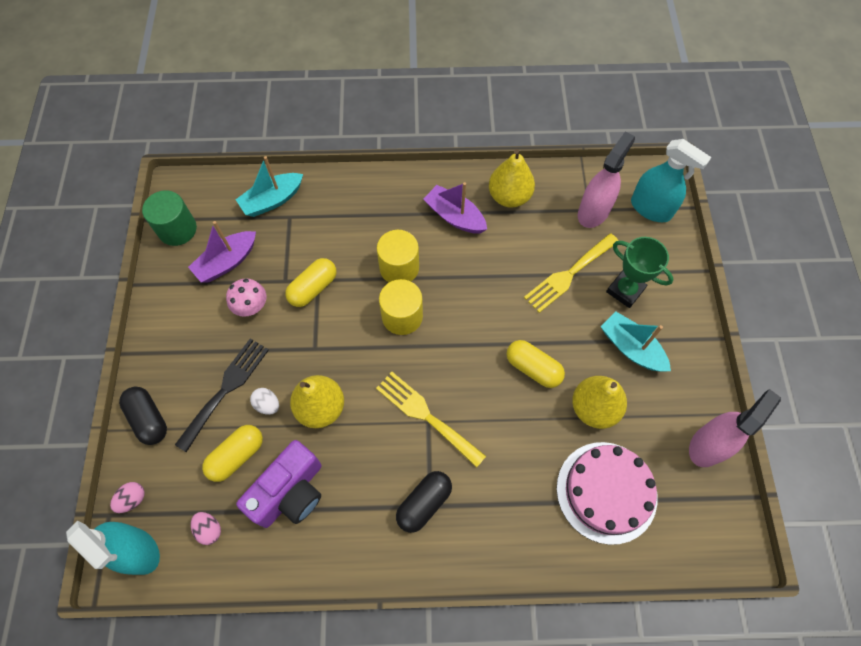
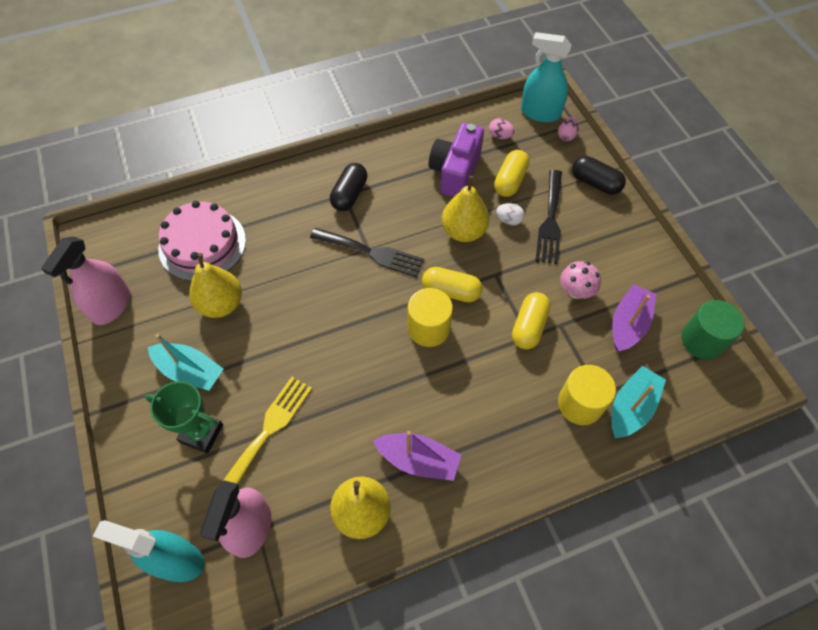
camera: 160 degrees right, 5 degrees down
yellow fork [376,372,486,468] -> black fork [310,228,424,277]
yellow cylinder [377,230,419,282] -> yellow cylinder moved to [558,365,616,425]
yellow capsule [506,340,565,388] -> yellow capsule moved to [422,267,483,302]

